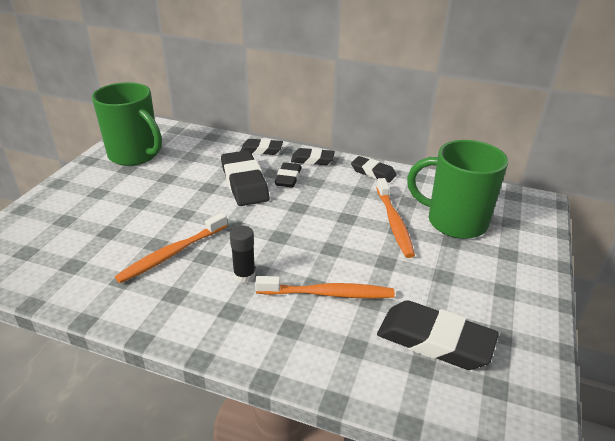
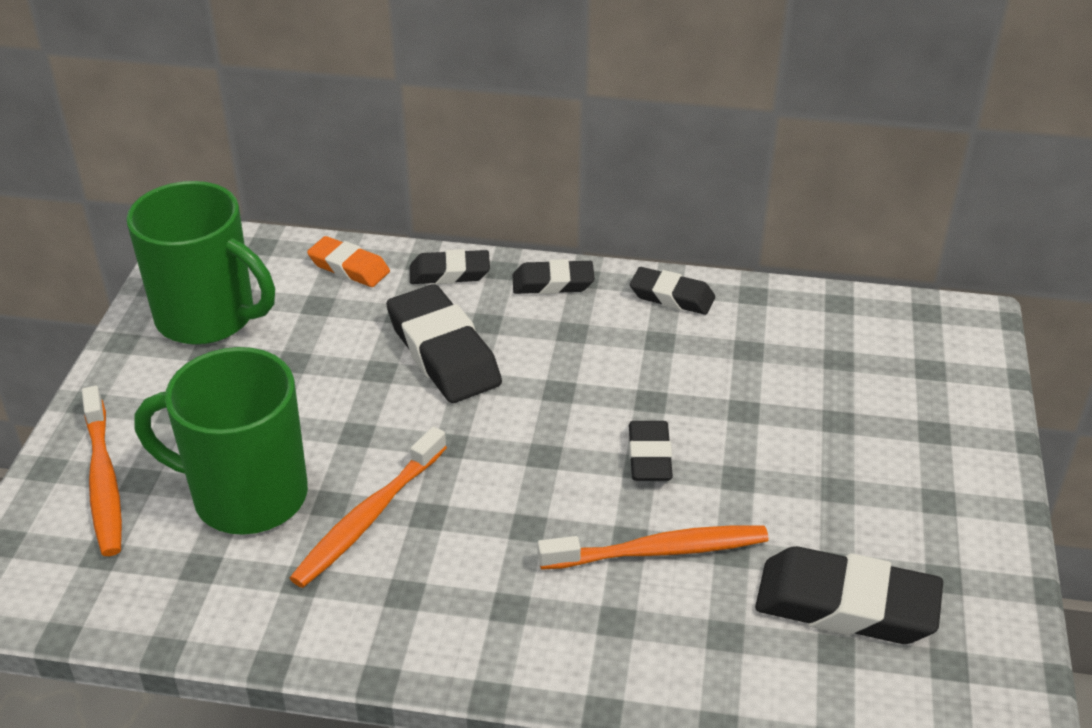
camera: 10 degrees left, 5 degrees up
black glue stick [230,226,256,283] -> none
black eraser [275,162,302,188] -> black eraser moved to [629,421,673,481]
orange toothbrush [376,178,415,258] -> orange toothbrush moved to [82,386,122,556]
green mug [407,140,508,239] -> green mug moved to [134,347,308,535]
none -> orange eraser [307,236,390,287]

